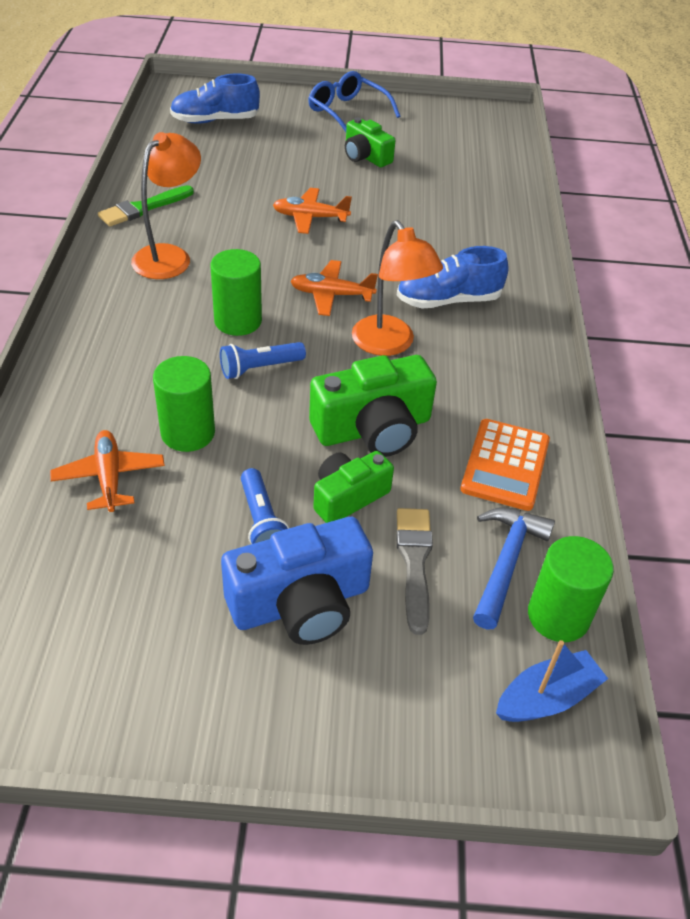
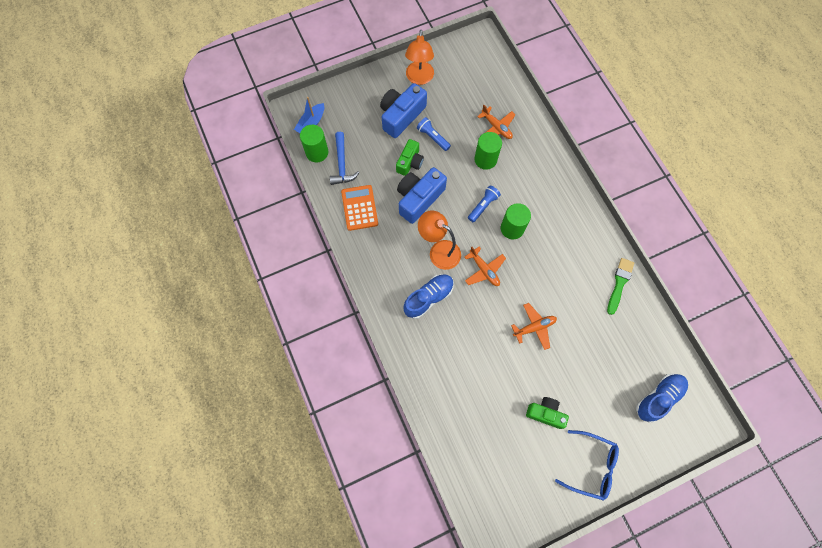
camera: 155 degrees right, 25 degrees up
orange lamp [131,132,201,279] -> orange lamp moved to [405,30,434,85]
orange plane [290,260,378,316] -> orange plane turned 75 degrees clockwise [464,247,506,286]
green camera [309,355,437,457] -> blue camera [397,167,447,224]
grey brush [396,508,433,635] -> none

